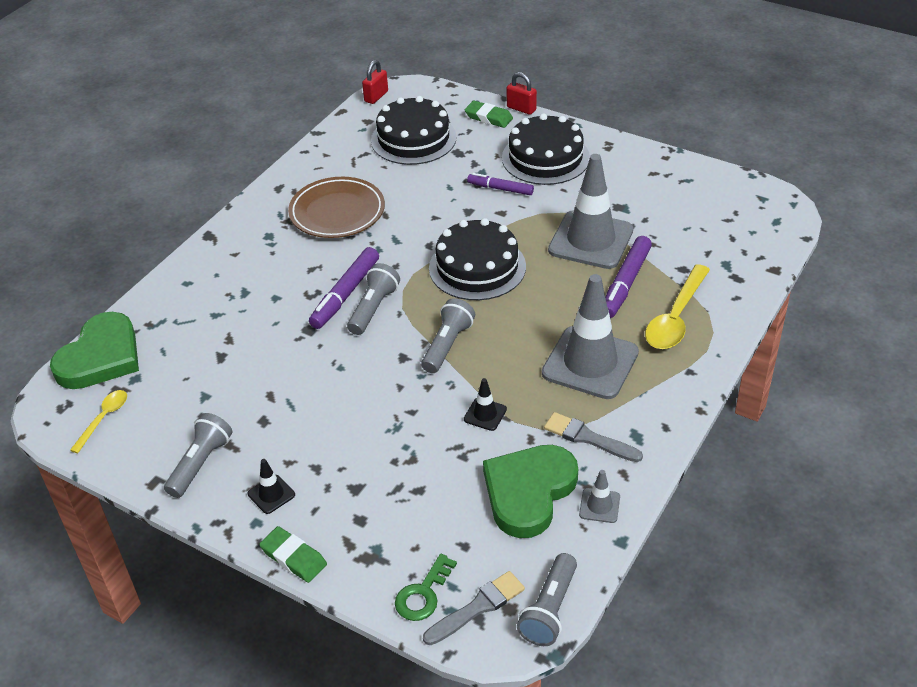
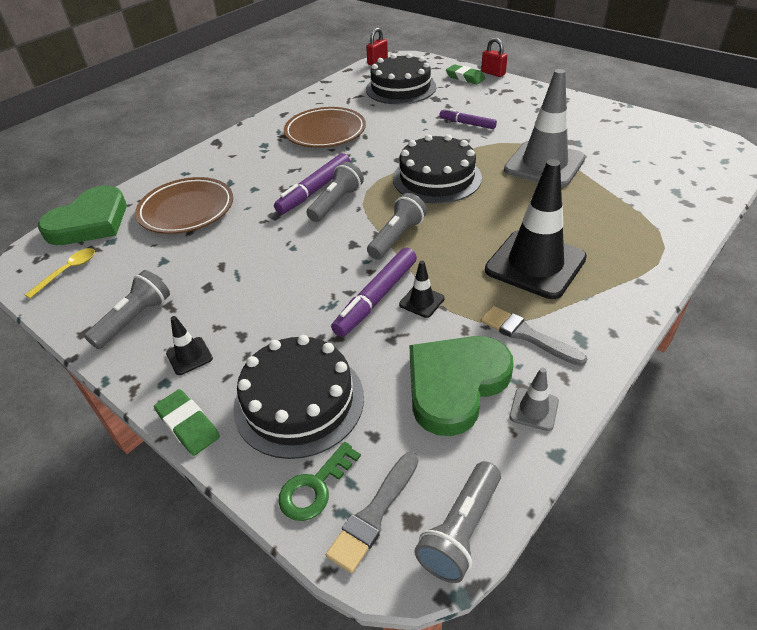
camera: 10 degrees right, 0 degrees up
grey brush [423,571,525,645] -> grey brush turned 150 degrees clockwise [326,452,418,573]
black cake [502,113,590,185] -> black cake moved to [233,335,364,459]
grey traffic cone [542,274,639,399] -> black traffic cone [485,159,587,299]
purple marker [605,236,652,318] -> purple marker moved to [331,247,417,337]
yellow spoon [645,264,710,349] -> none
none -> brown plate [135,177,233,234]

